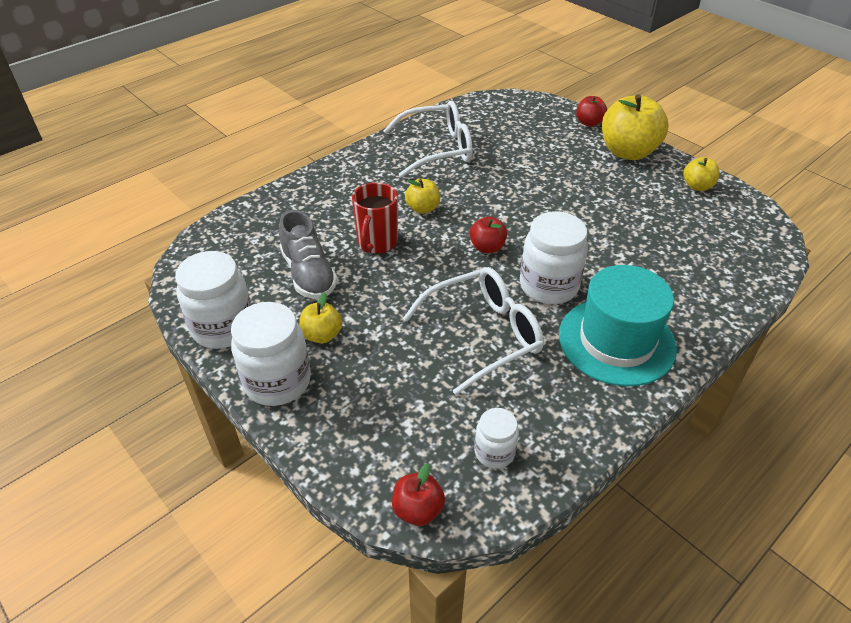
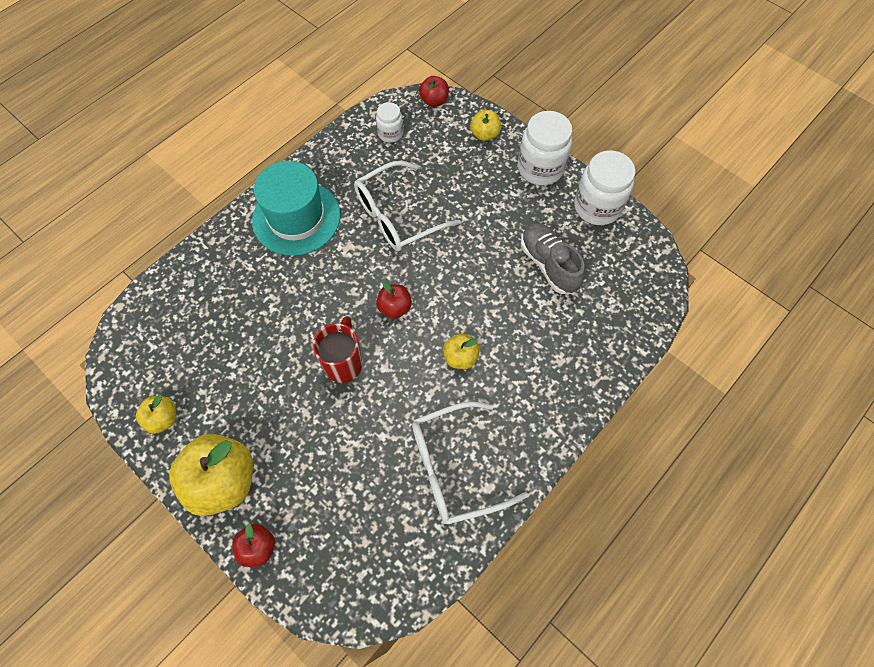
camera: 175 degrees right, 20 degrees up
yellow apple [299,292,342,343] -> yellow apple moved to [470,110,501,141]
red mug [352,182,398,254] -> red mug moved to [313,316,362,383]
white jar [520,211,588,304] -> none

